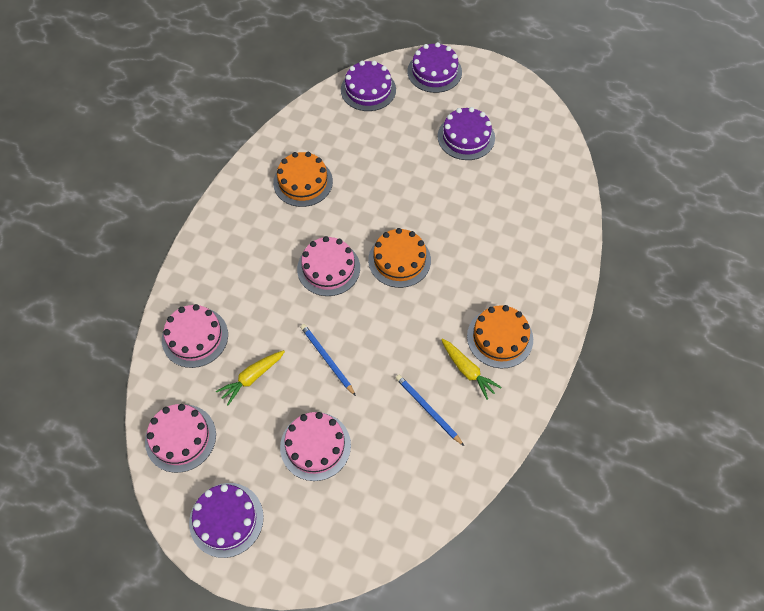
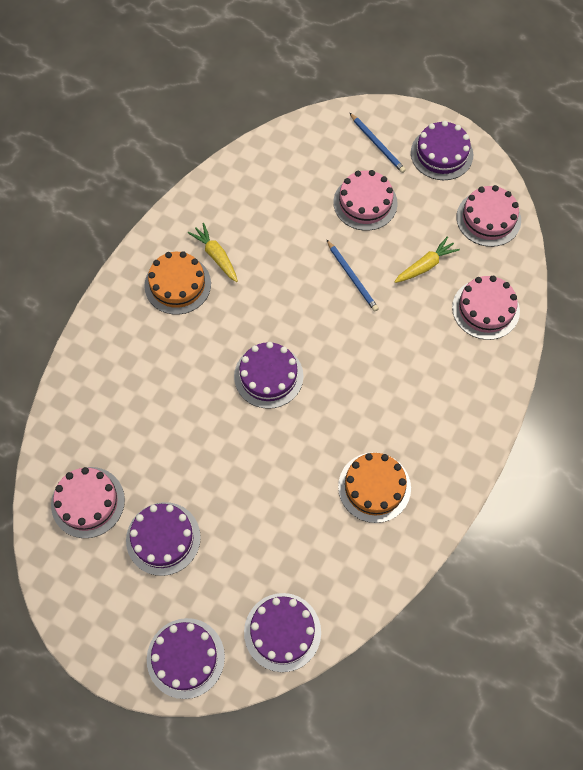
camera: 175 degrees left, 5 degrees up
pink cake [297,236,360,296] -> pink cake moved to [51,467,125,538]
orange cake [368,228,431,288] -> purple cake [234,342,304,409]
blue pencil [396,375,464,446] -> blue pencil moved to [350,113,406,173]

